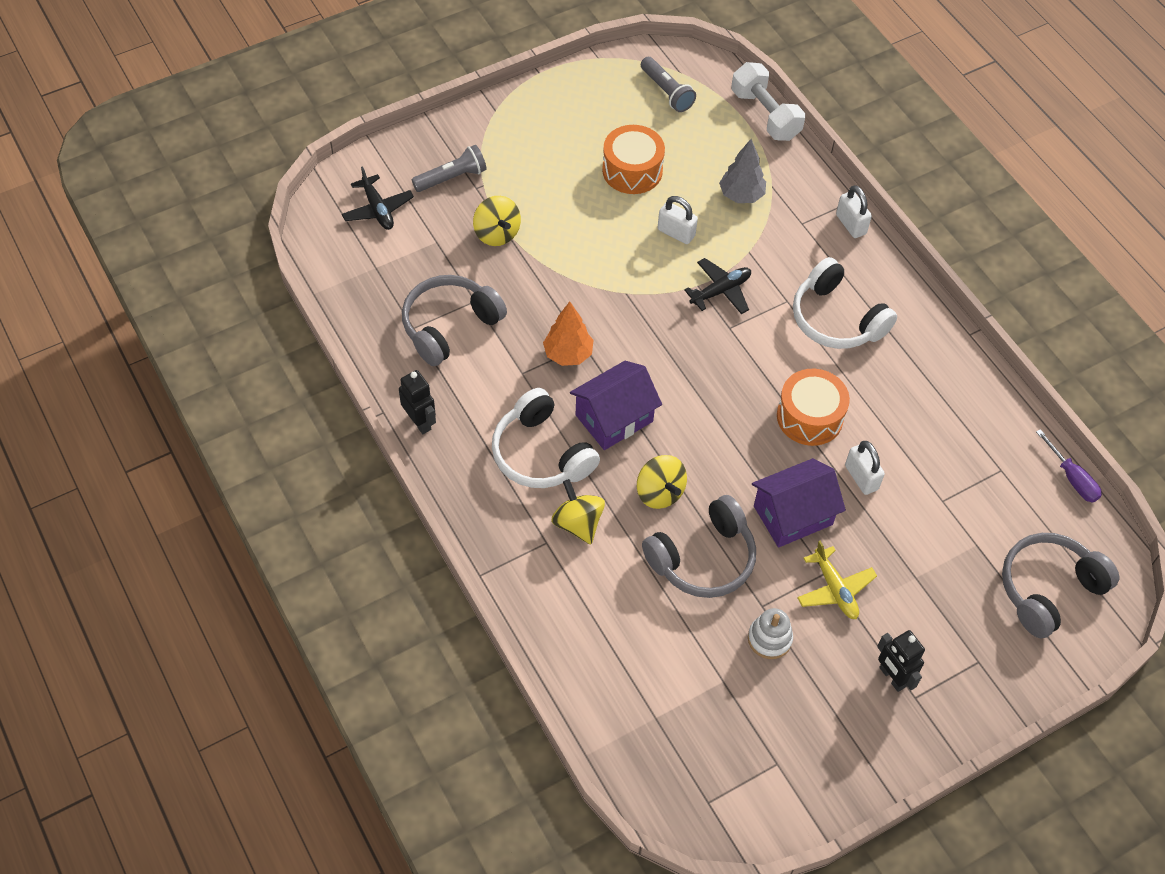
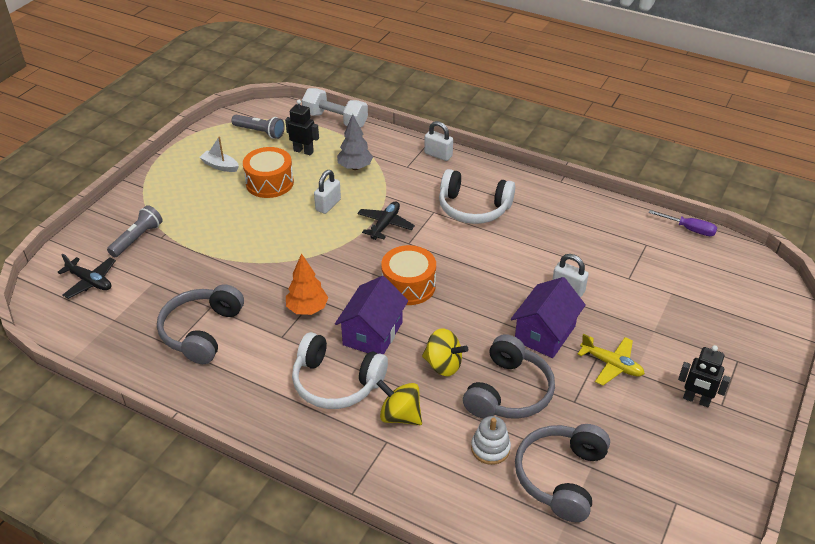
camera: 30 degrees left, 15 degrees down
black robot [399,370,436,434] -> black robot moved to [285,100,319,155]
yellow spinning top [473,196,521,246] -> none
white padlock [658,196,698,244] -> white padlock turned 60 degrees counterclockwise [314,170,341,214]
white stacking toy [748,608,793,659] -> white stacking toy moved to [471,416,511,465]
orange drum [777,369,850,446] -> orange drum moved to [381,245,436,305]
grey headphones [1002,533,1119,638] -> grey headphones moved to [515,424,610,522]
none -> white boat [199,136,239,172]

